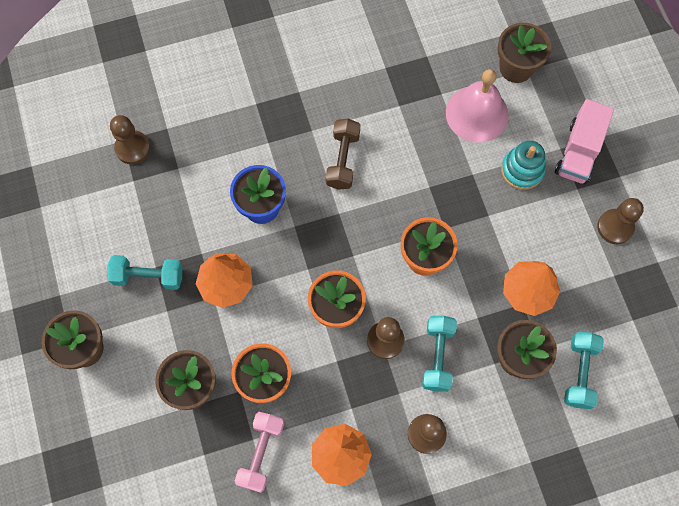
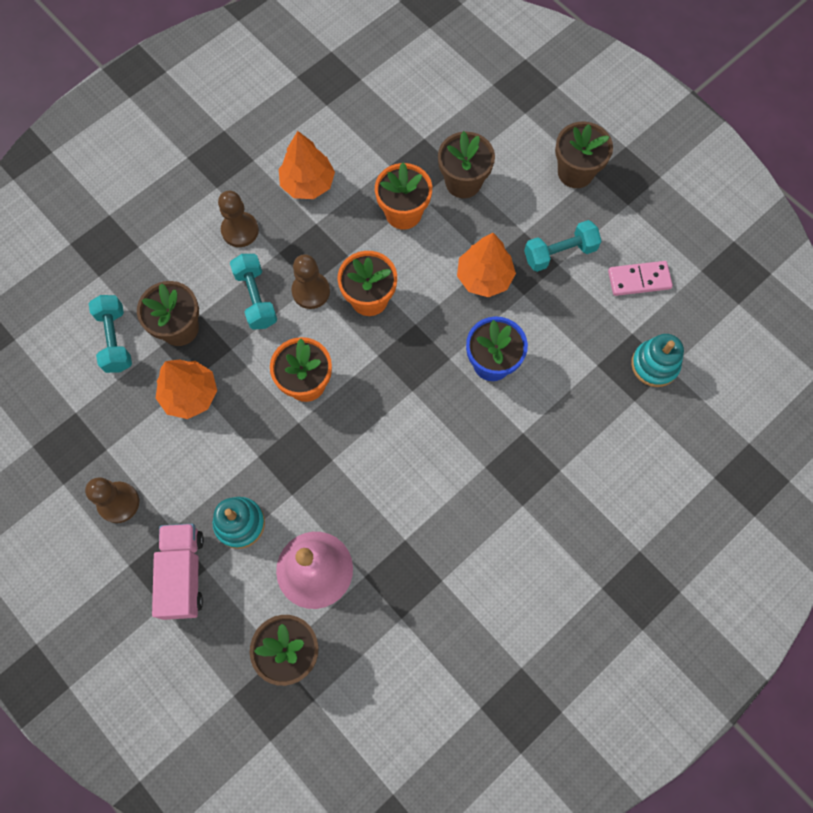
camera: 155 degrees right, 0 degrees up
brown pawn [110,115,150,164] -> turquoise stacking toy [631,334,684,387]
pink dumbbell [235,412,284,493] -> none
brown dumbbell [326,119,360,190] -> none
none -> pink domino [608,261,673,296]

